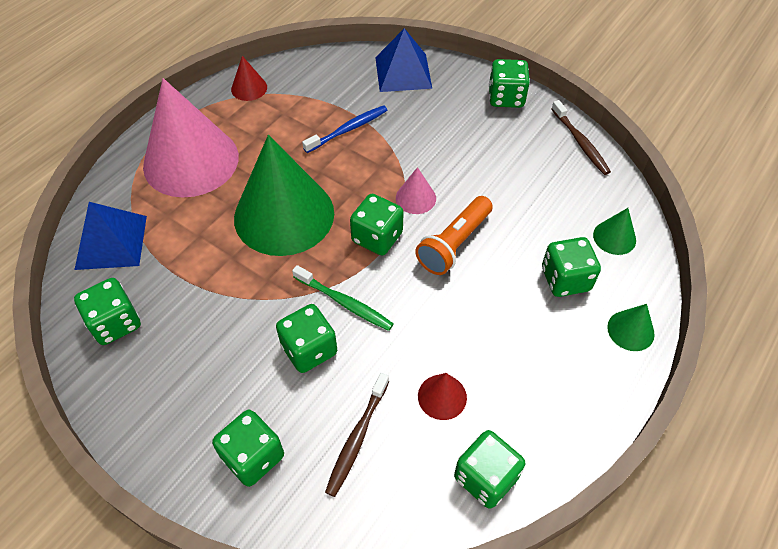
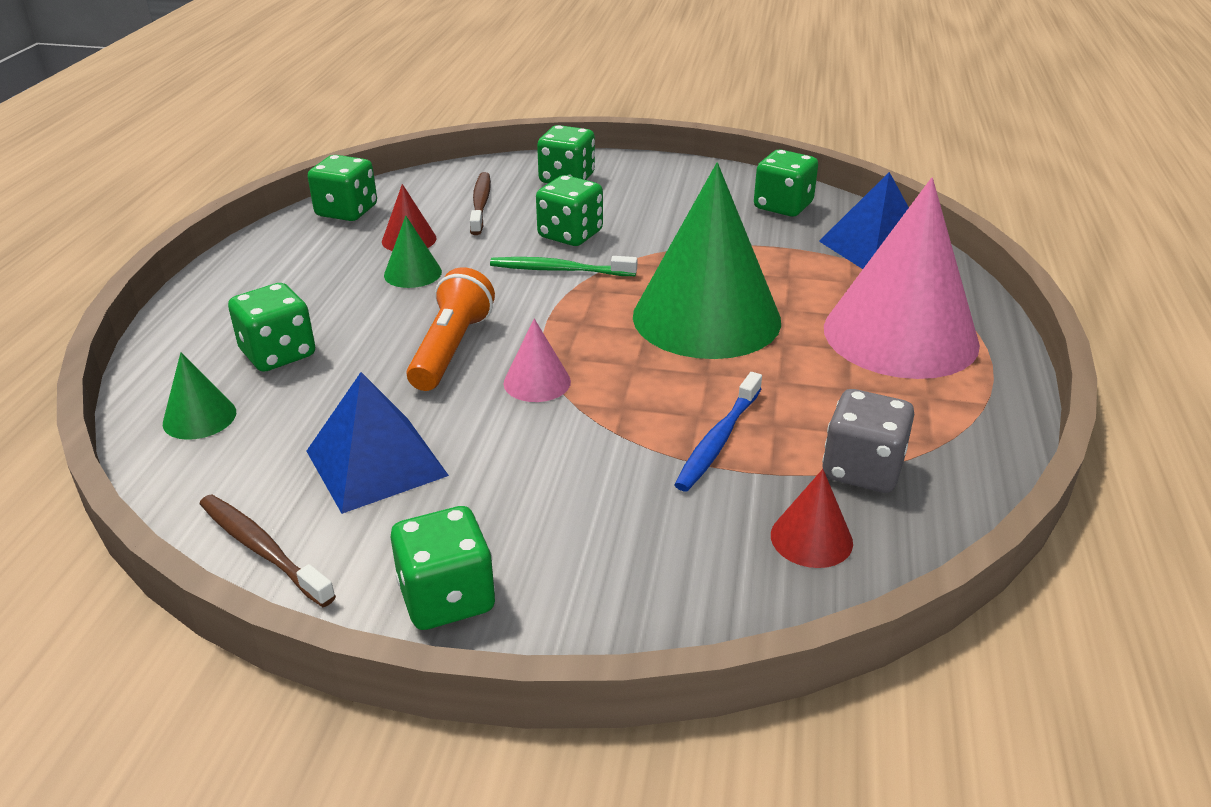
camera: 155 degrees right, 20 degrees down
red cone [231,56,267,101] -> red cone moved to [771,469,853,568]
green dice [350,194,404,256] -> none
blue pyramid [375,28,432,92] -> blue pyramid moved to [306,372,449,514]
green cone [607,304,655,351] -> green cone moved to [384,216,442,288]
none -> grey dice [822,389,914,493]

